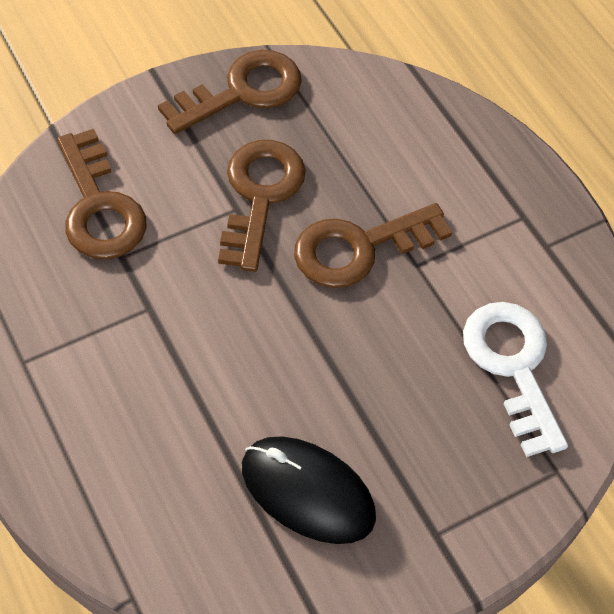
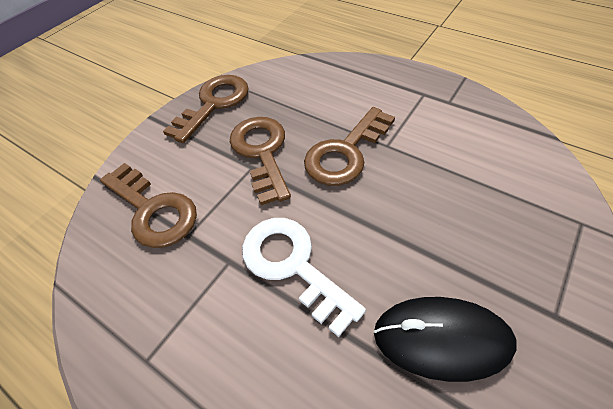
camera: 20 degrees left, 5 degrees down
white key [463,302,568,457] -> white key moved to [242,218,366,337]

